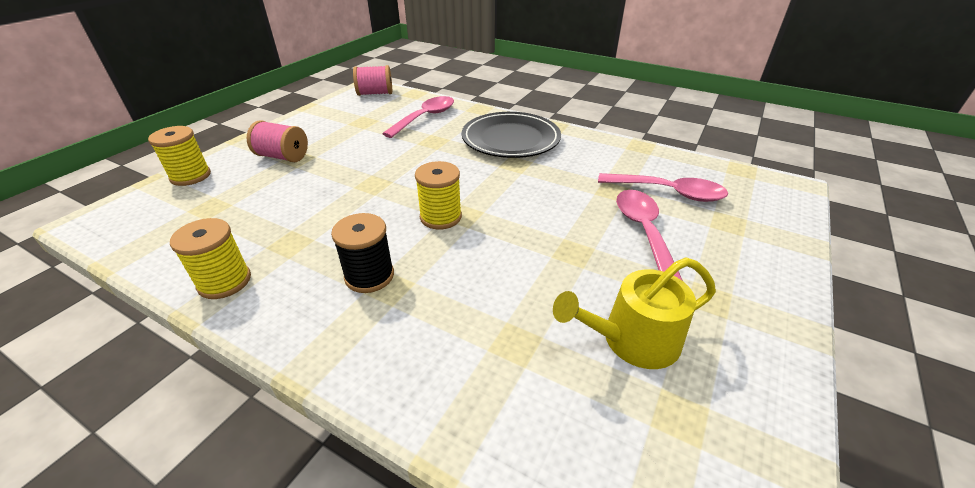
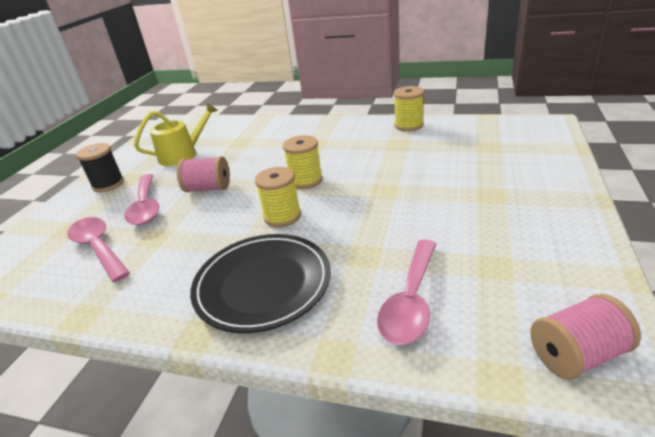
camera: 170 degrees right, 5 degrees down
yellow spool [148,126,211,186] -> yellow spool moved to [255,167,301,227]
pink spool [247,120,308,162] -> pink spool moved to [177,156,230,192]
black spool [331,213,394,293] -> black spool moved to [76,143,124,192]
pink spoon [598,173,728,202] -> pink spoon turned 45 degrees clockwise [67,217,130,282]

